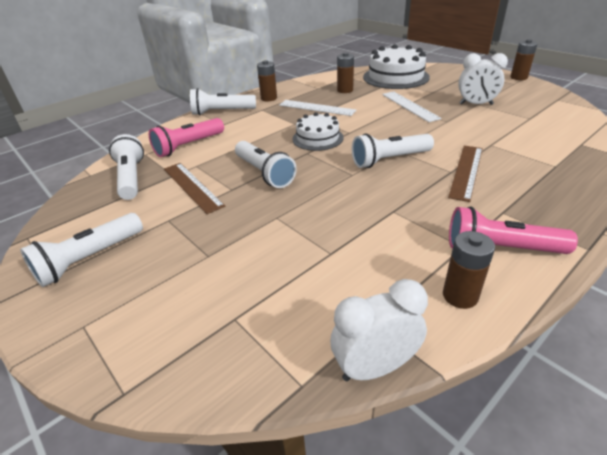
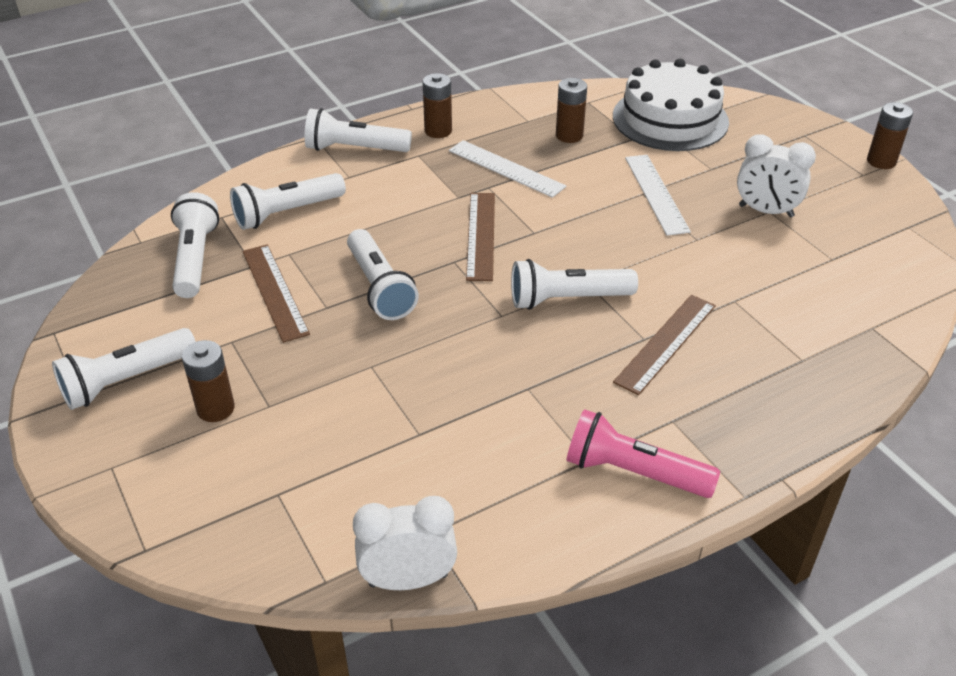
camera: 10 degrees right, 5 degrees up
pink flashlight [149,118,224,157] -> white flashlight [230,173,346,230]
white cake [292,112,344,151] -> brown ruler [466,193,495,281]
brown battery [443,231,495,309] -> brown battery moved to [182,340,235,422]

